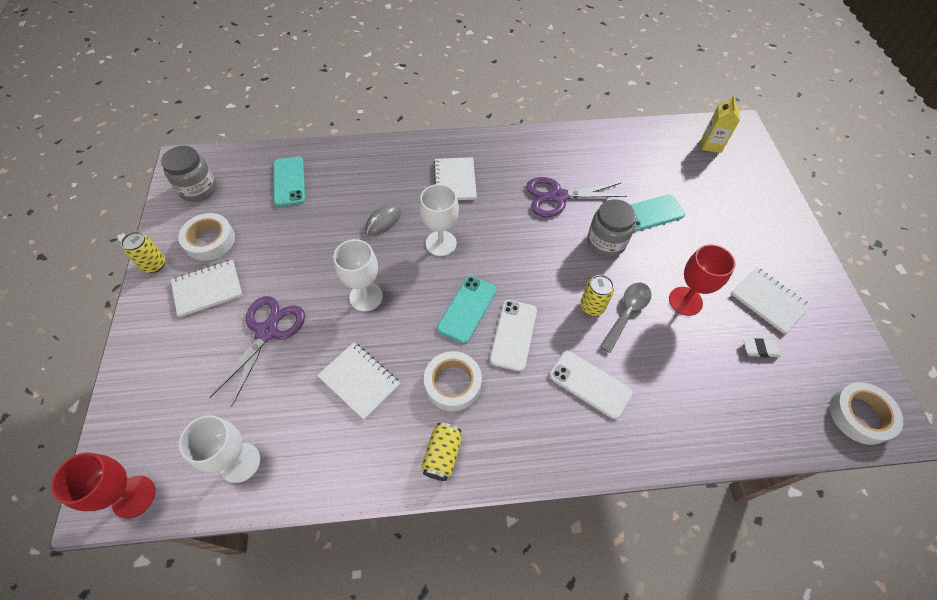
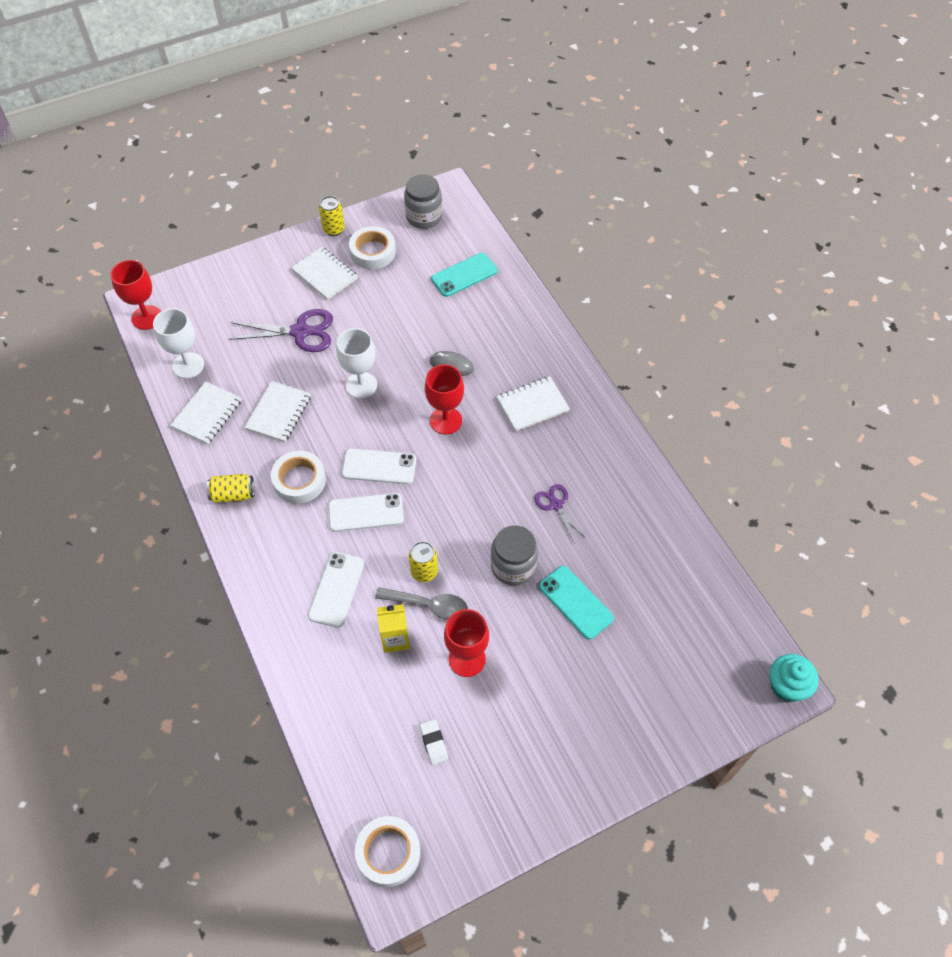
camera: 70 degrees right, 0 degrees up
white goblet [419,184,459,256] -> red goblet [425,364,464,434]
turquoise phone [437,276,496,344] -> white phone [341,448,416,484]
purple scissors [526,177,627,217] -> purple scissors [534,484,586,544], size x0.59
yellow carton [702,95,740,153] -> yellow carton moved to [377,604,410,653]
white notebook [731,267,811,334] -> white notebook moved to [170,381,242,444]
none -> turquoise cupcake [770,654,819,702]

